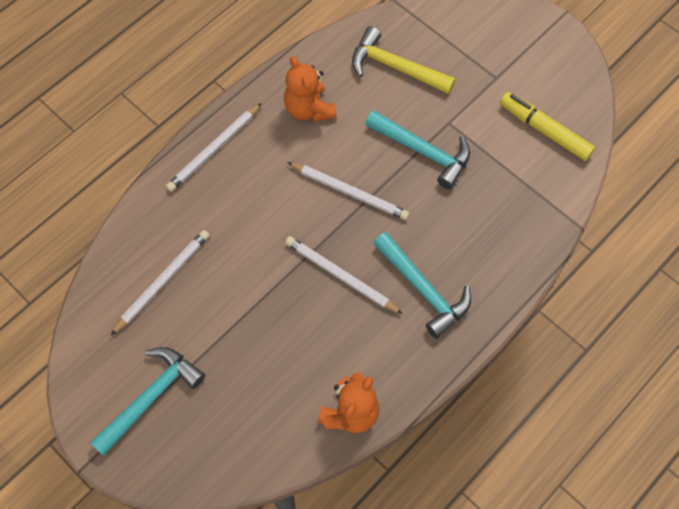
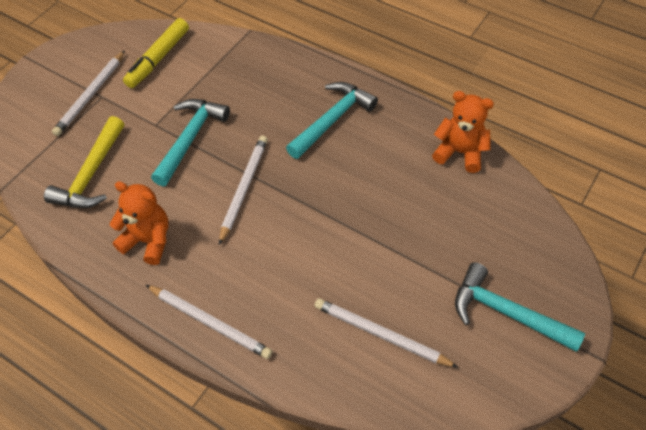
camera: 100 degrees left, 10 degrees down
orange teddy bear [284,56,336,122] -> orange teddy bear turned 120 degrees counterclockwise [110,181,168,265]
white pencil [285,236,403,314] -> white pencil moved to [52,50,125,136]

